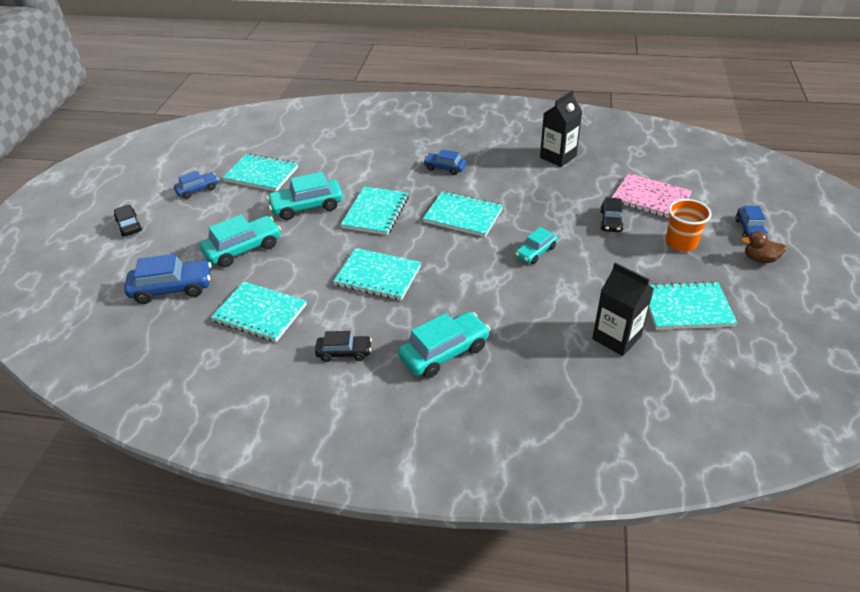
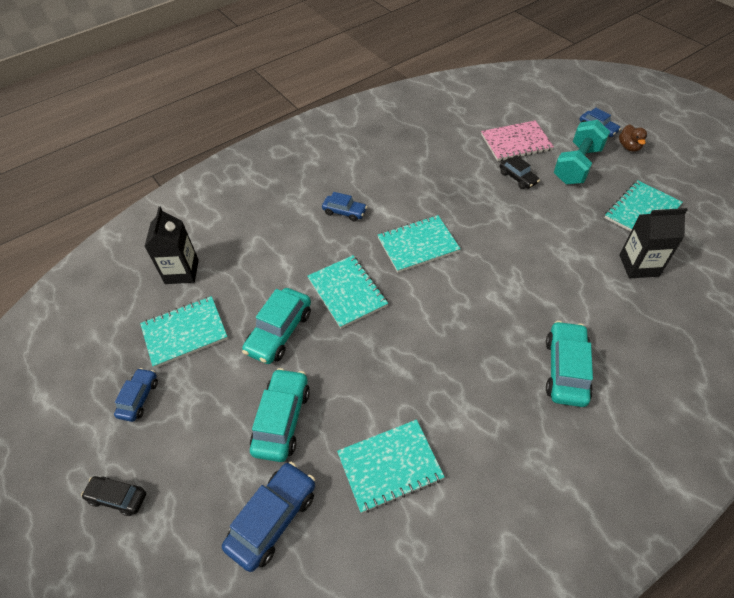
camera: 45 degrees left, 10 degrees up
black car [315,331,372,362] -> none
turquoise notebook [333,248,421,300] -> none
blue car [423,150,466,175] -> blue car turned 135 degrees counterclockwise [322,192,367,222]
turquoise car [515,227,557,264] -> none
black carton [540,90,582,167] -> black carton moved to [144,207,199,284]
orange cup [666,199,712,252] -> turquoise dumbbell [554,120,610,184]
brown duck [741,231,787,263] -> brown duck turned 60 degrees counterclockwise [619,124,647,152]

